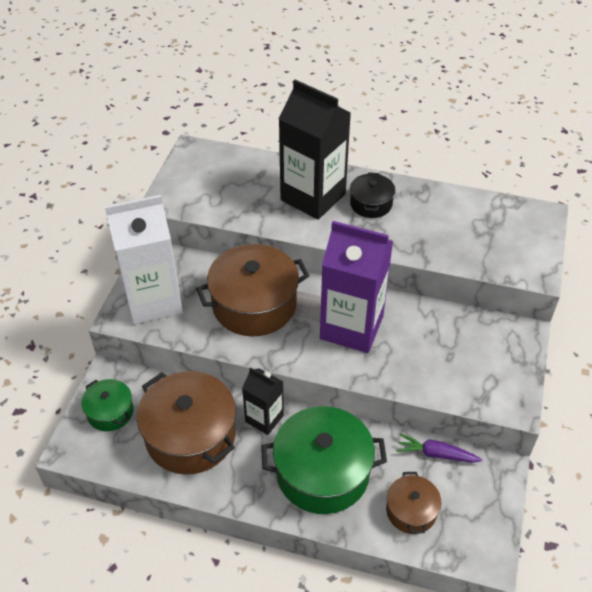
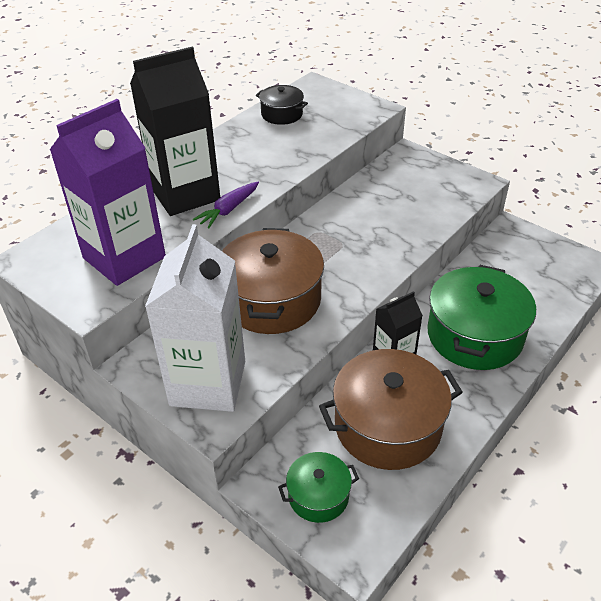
camera: 65 degrees left, 5 degrees down
purple carton [320,221,393,353] -> purple carton moved to [50,99,166,286]
black pot [350,172,395,218] -> black pot moved to [256,85,308,125]
brown pot [386,472,441,534] -> none
purple carrot [397,434,482,463] -> purple carrot moved to [192,182,259,228]

